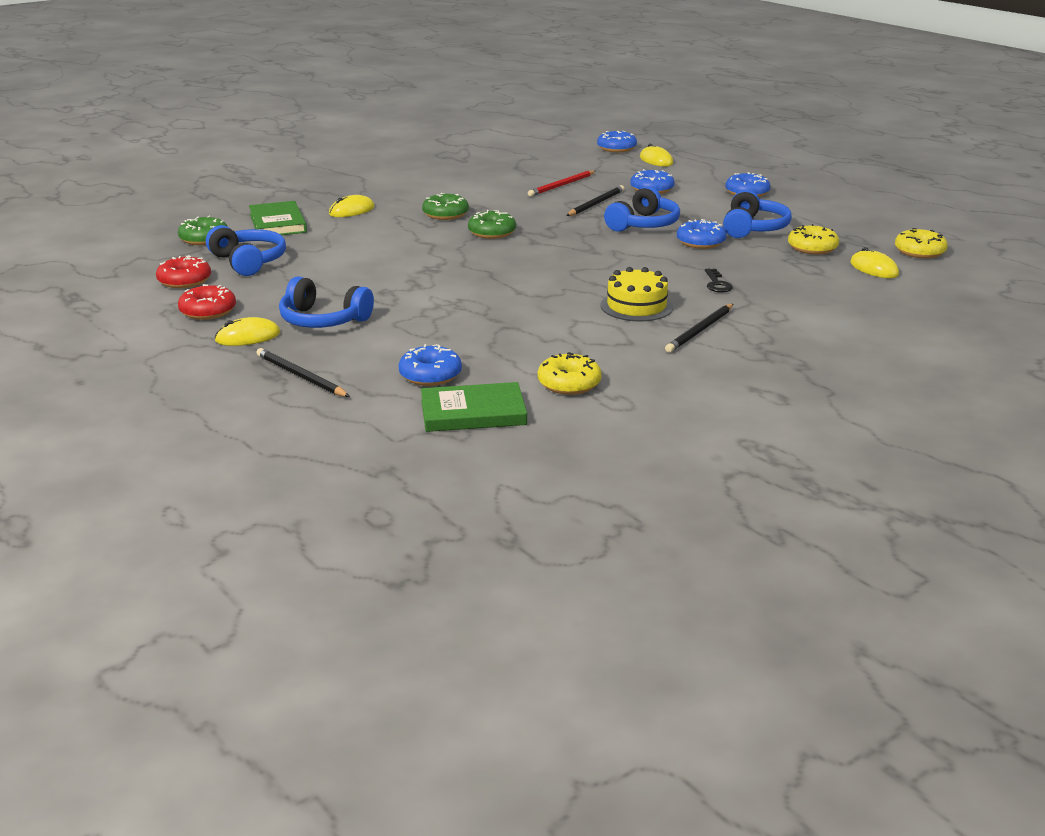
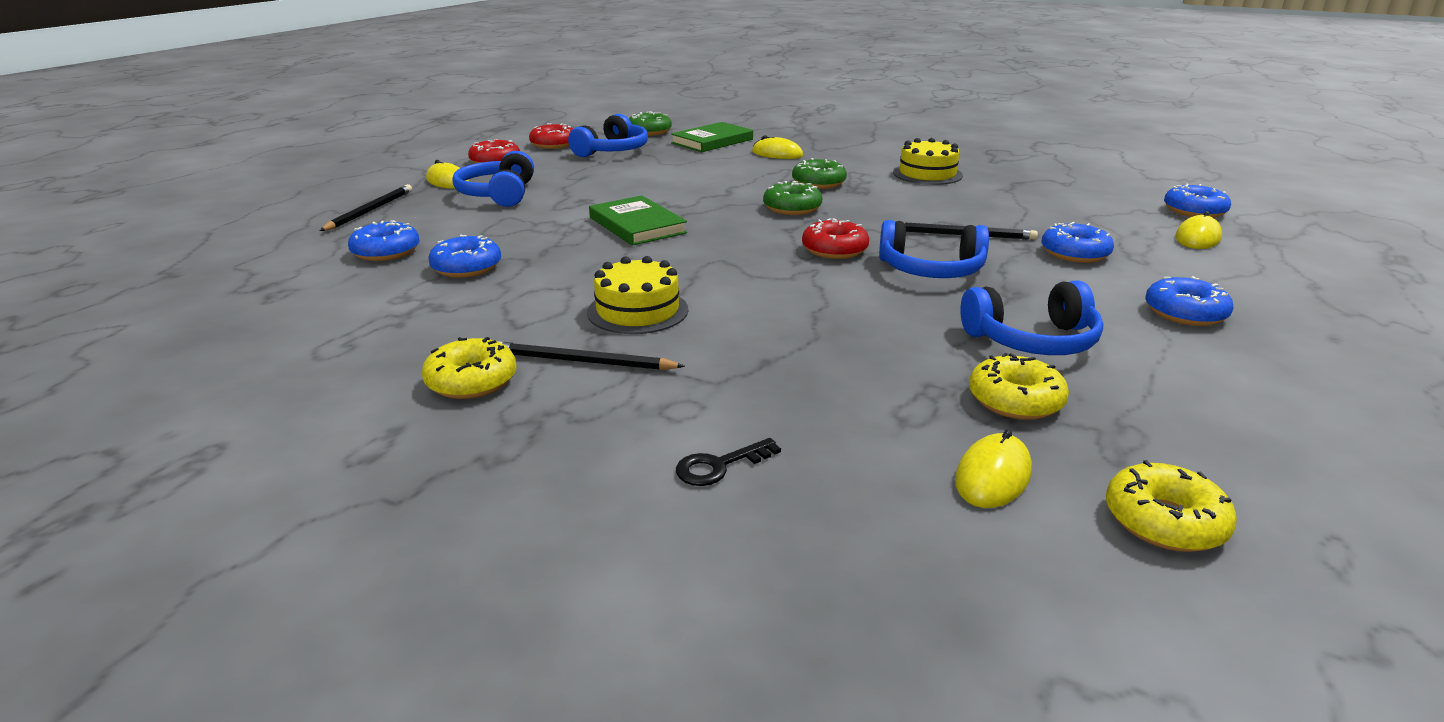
camera: 65 degrees right, 0 degrees up
green book [421,382,527,432] -> green book moved to [589,196,687,246]
red pencil [528,171,596,197] -> none
yellow donut [538,352,602,395] -> yellow donut moved to [422,337,516,399]
blue donut [677,219,727,249] -> blue donut moved to [428,234,501,278]
black key [705,269,733,292] -> black key moved to [676,438,781,486]
none -> red donut [802,218,869,259]
none -> yellow cake [893,138,963,185]

